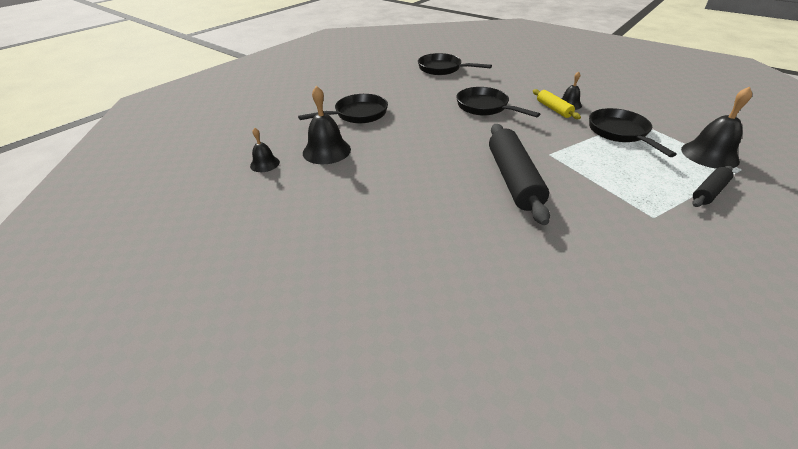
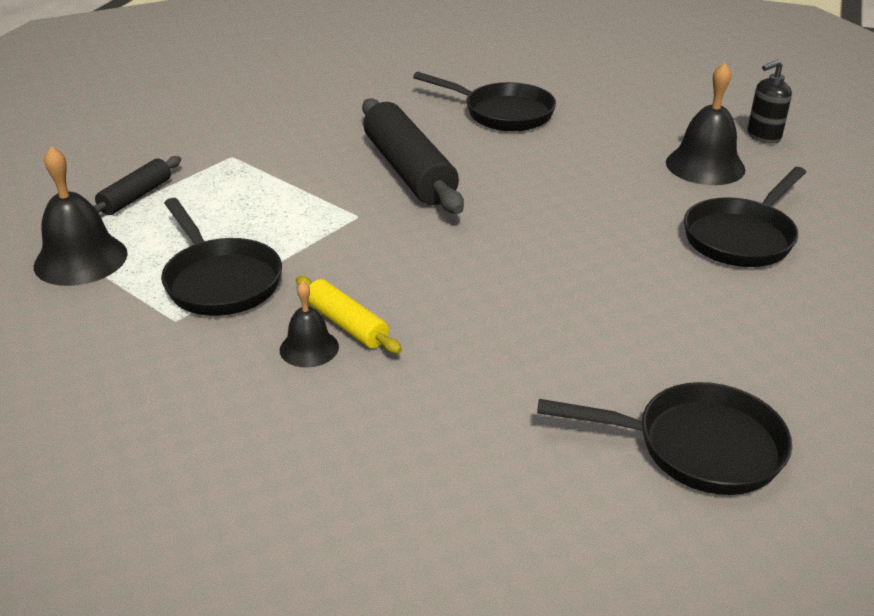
camera: 160 degrees right, 5 degrees down
black bell [250,128,280,172] -> black soap dispenser [747,60,792,144]
black pan [456,87,540,117] -> black pan moved to [413,72,556,131]

